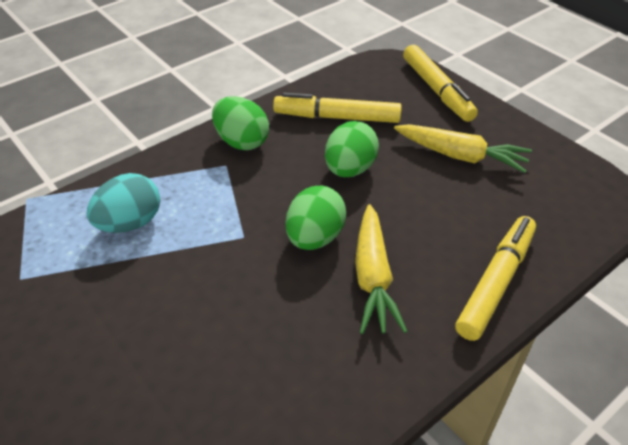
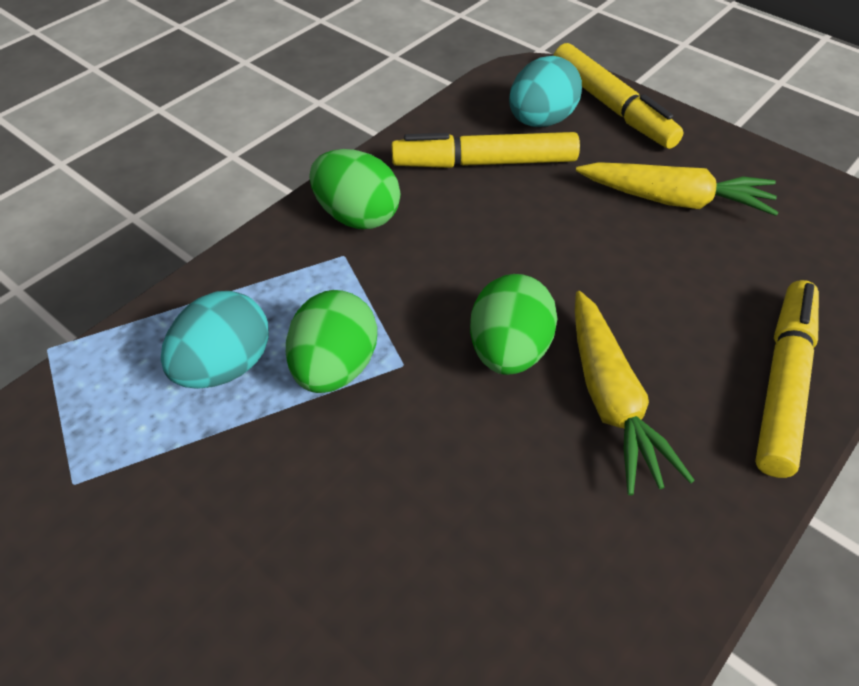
camera: 10 degrees left, 5 degrees up
green egg [325,121,379,177] -> green egg moved to [286,290,377,393]
none -> turquoise egg [509,56,582,127]

